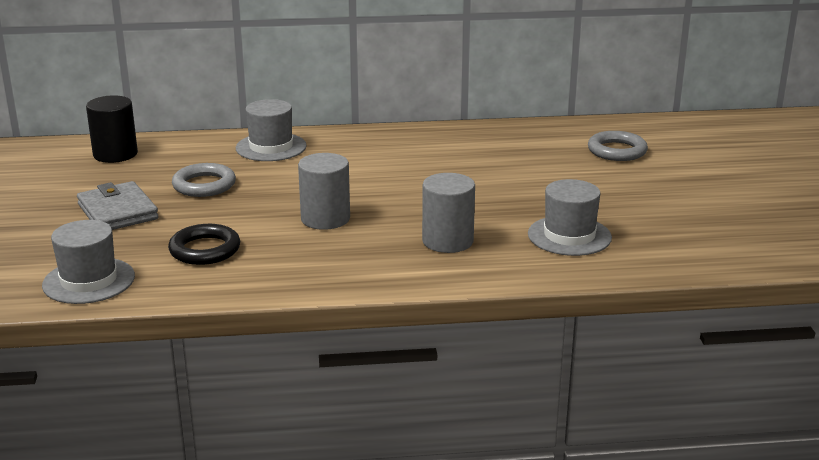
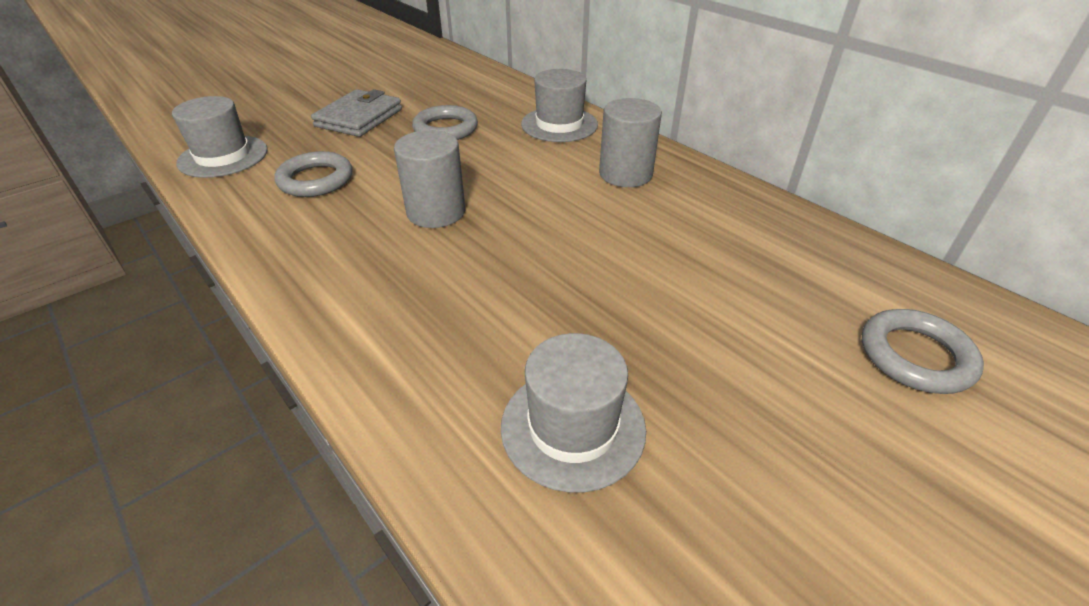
camera: 55 degrees right, 15 degrees up
black cylinder [86,96,138,163] -> none
black ring [168,224,240,265] -> grey ring [274,151,352,197]
grey cylinder [422,173,475,253] -> grey cylinder moved to [599,98,662,187]

